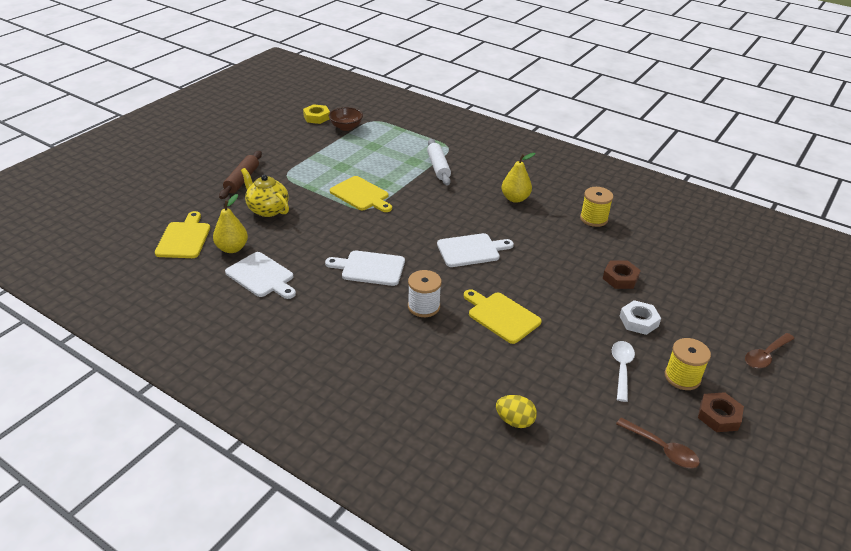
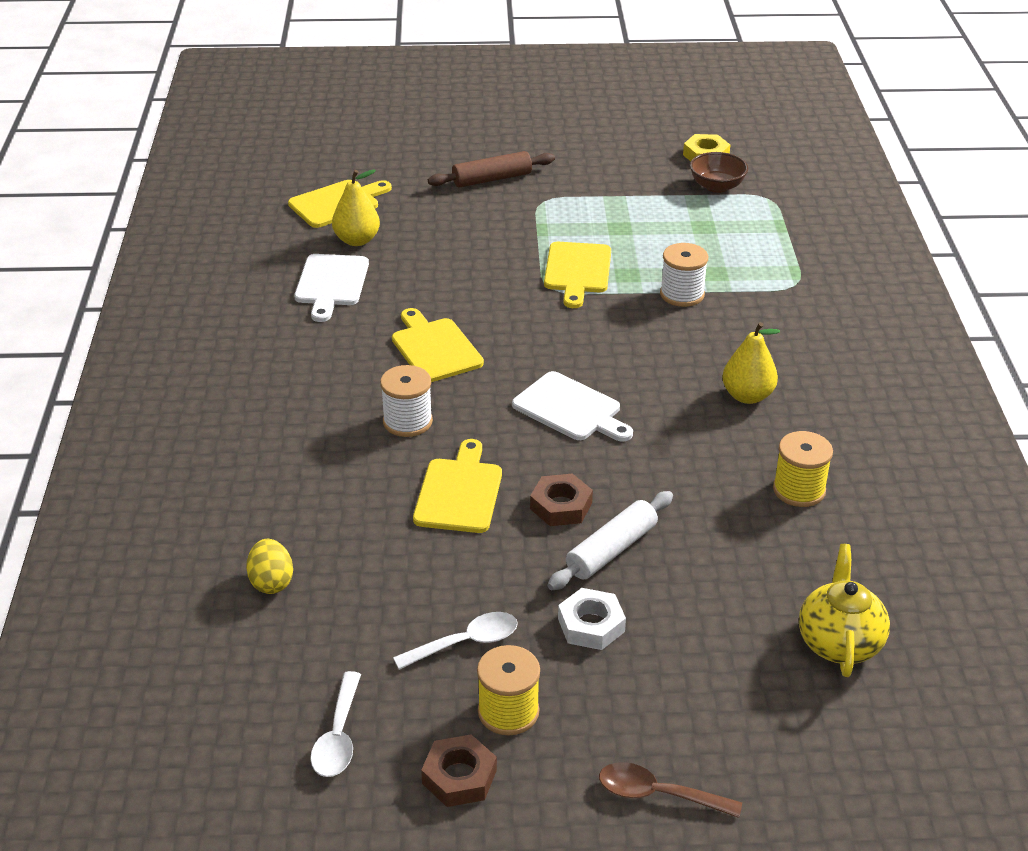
camera: 55 degrees right, 0 degrees up
yellow teapot [241,168,289,217] -> yellow teapot moved to [799,544,890,677]
white cutting board [325,250,405,286] -> yellow cutting board [392,308,484,382]
white rolling pin [427,139,451,186] -> white rolling pin moved to [547,491,673,590]
brown nut [603,261,641,289] -> brown nut moved to [530,473,593,526]
brown spoon [616,418,700,468] -> white spoon [310,671,361,777]
none -> white spool [660,243,708,307]

